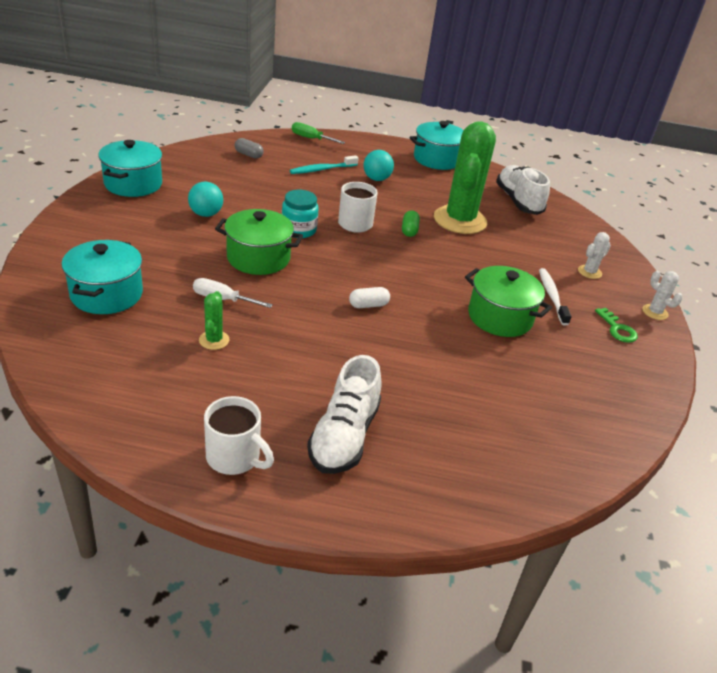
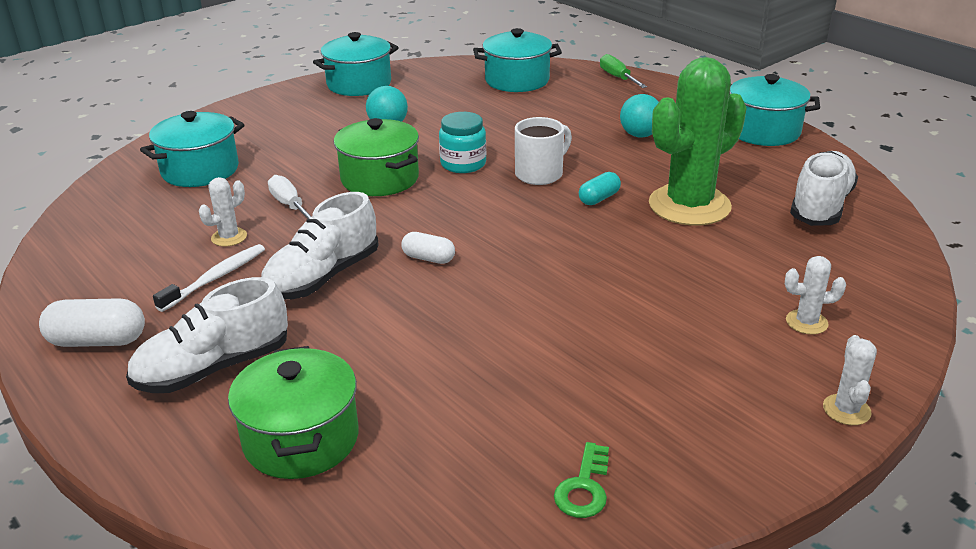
camera: 45 degrees right, 5 degrees down
green cactus [199,291,229,350] -> white cactus [199,177,247,246]
white mug [204,396,274,475] -> white capsule [39,298,145,347]
grey capsule [235,138,264,159] -> turquoise pot [473,28,562,92]
turquoise toothbrush [290,155,358,174] -> none
green capsule [402,210,420,237] -> turquoise capsule [579,172,621,205]
green pot [465,266,552,337] -> green pot moved to [228,346,358,479]
white toothbrush [539,268,572,325] -> white toothbrush moved to [153,244,265,312]
green key [595,308,638,343] -> green key moved to [554,442,609,518]
none -> white shoe [261,192,379,300]

